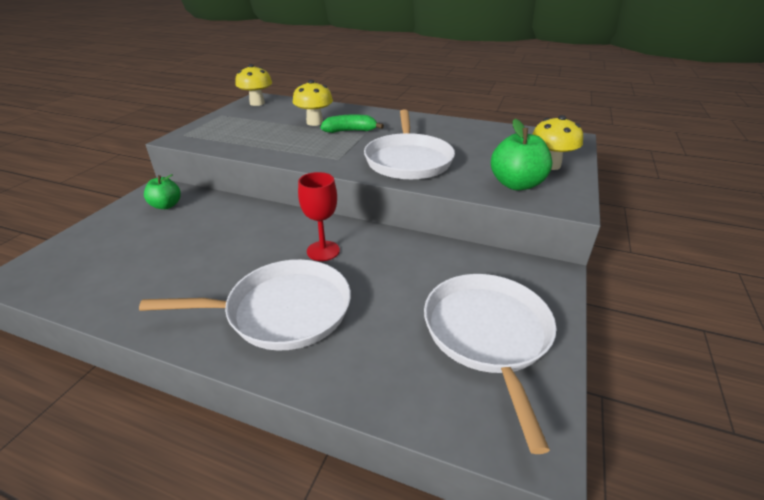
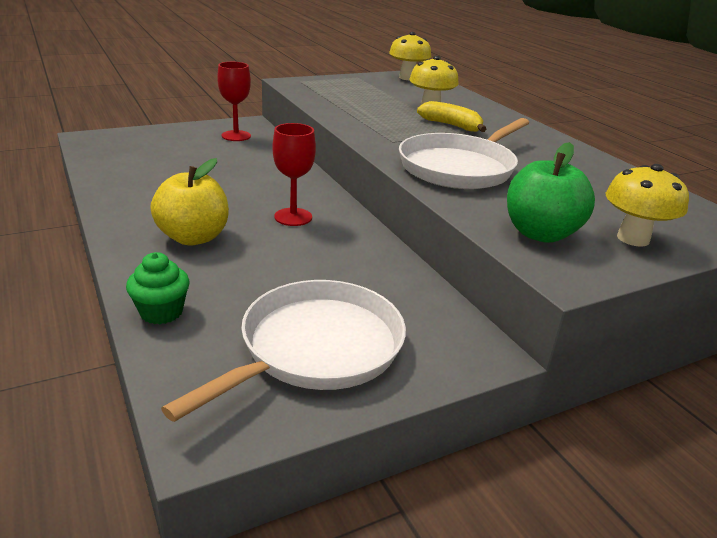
camera: 40 degrees right, 5 degrees down
white pan [139,259,351,351] -> yellow apple [150,158,229,245]
green apple [144,174,181,209] -> red goblet [217,62,251,141]
green banana [321,114,384,133] -> yellow banana [417,101,486,132]
none -> green cupcake [126,252,190,324]

